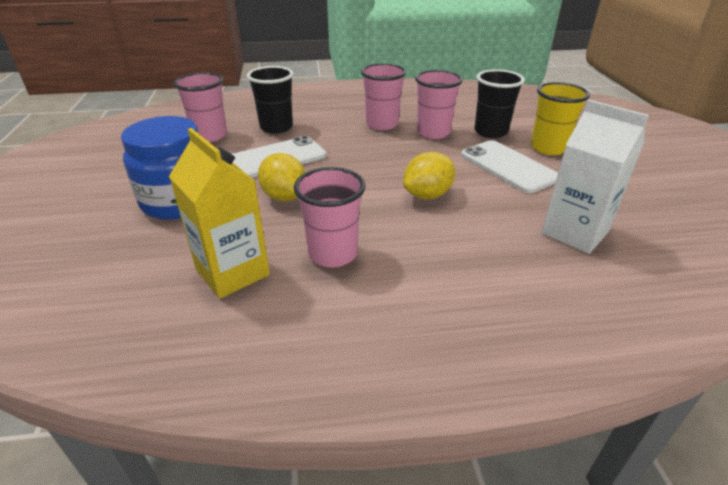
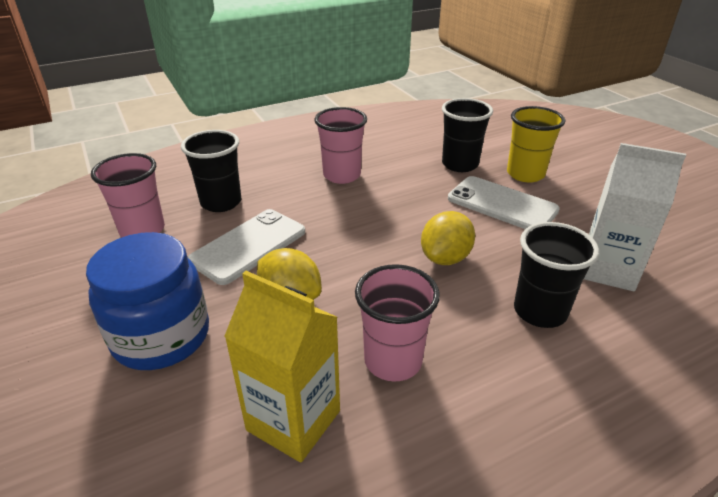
camera: 20 degrees left, 0 degrees up
pink cup [415,70,463,139] -> none
none -> black cup [514,222,599,328]

